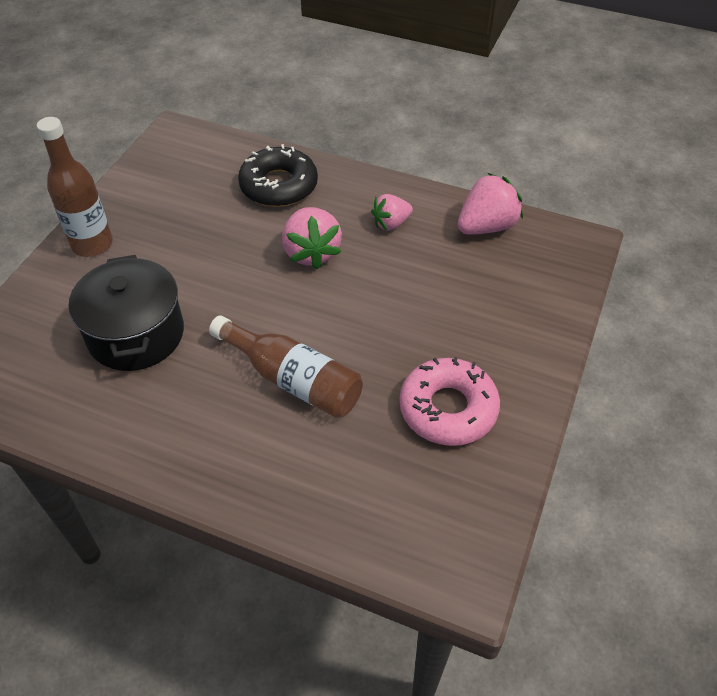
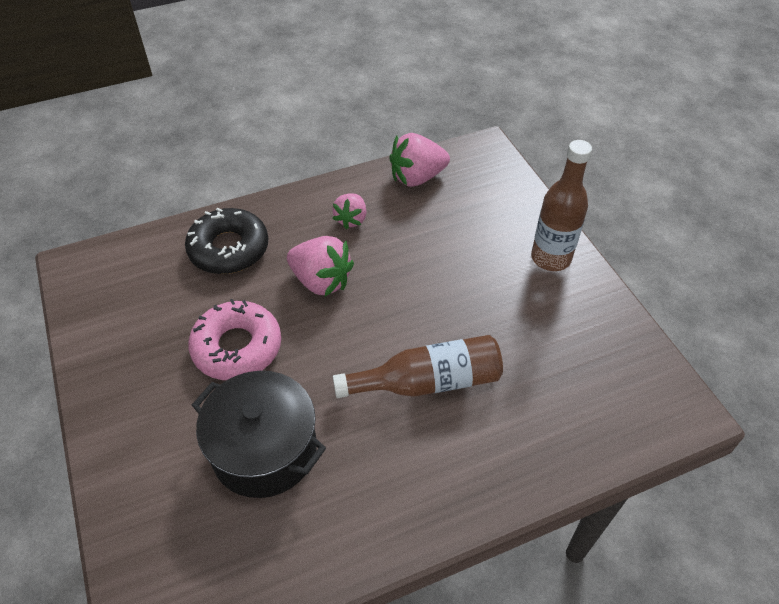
camera: 45 degrees left, 0 degrees up
brown bottle [37,117,113,257] -> brown bottle moved to [531,140,592,271]
pink donut [399,357,500,446] -> pink donut moved to [188,299,281,380]
pink strawberry [458,173,523,235] -> pink strawberry turned 120 degrees counterclockwise [389,133,450,187]

